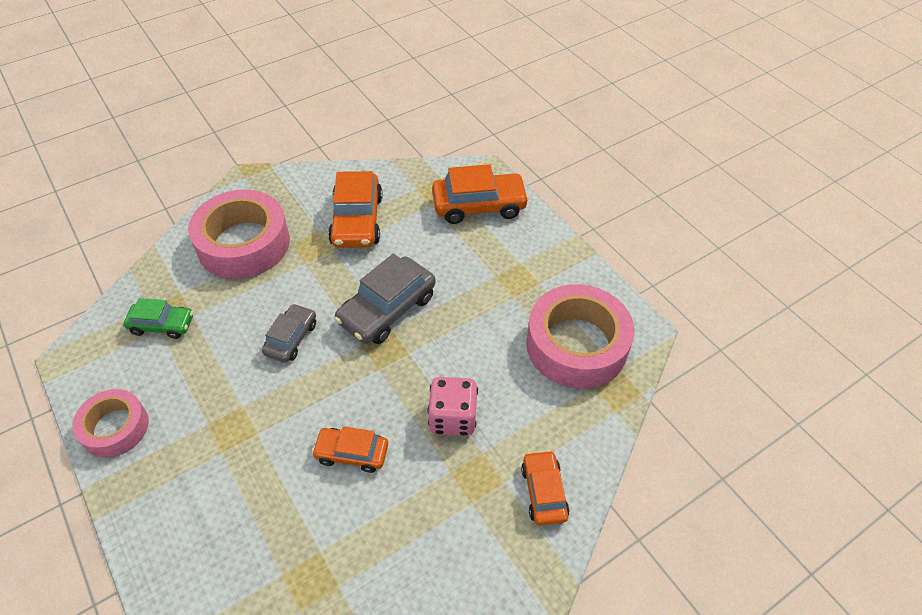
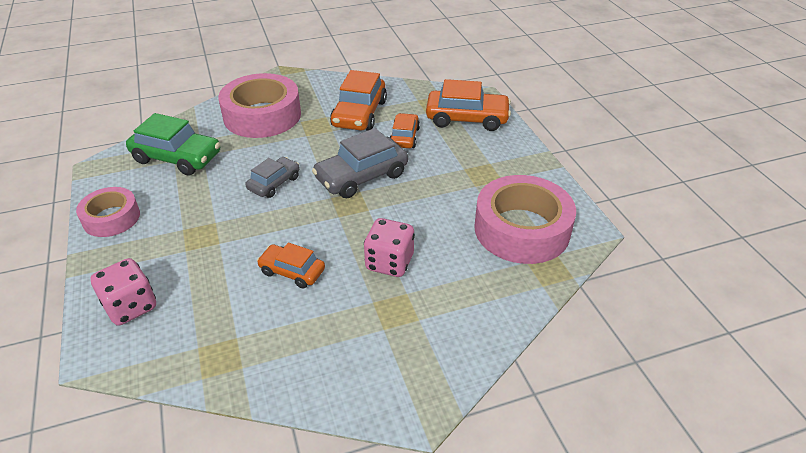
camera: 15 degrees right, 10 degrees down
green car [124,298,193,339] -> green car [126,113,220,176], size x1.67
orange car [521,450,569,526] -> orange car moved to [390,113,420,148]
none -> pink dice [91,258,156,325]

